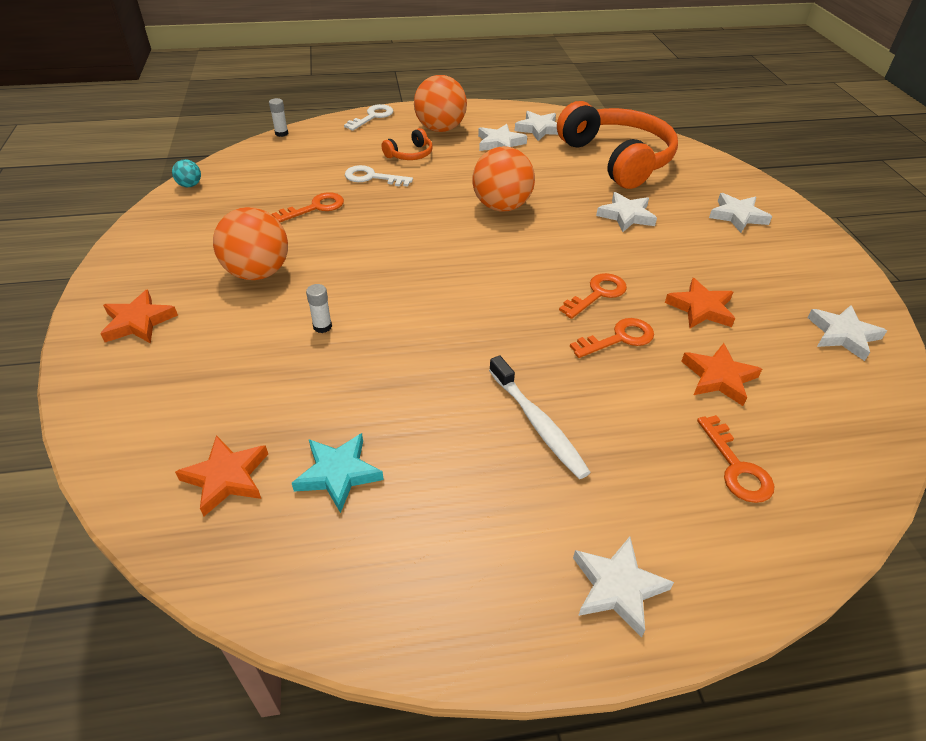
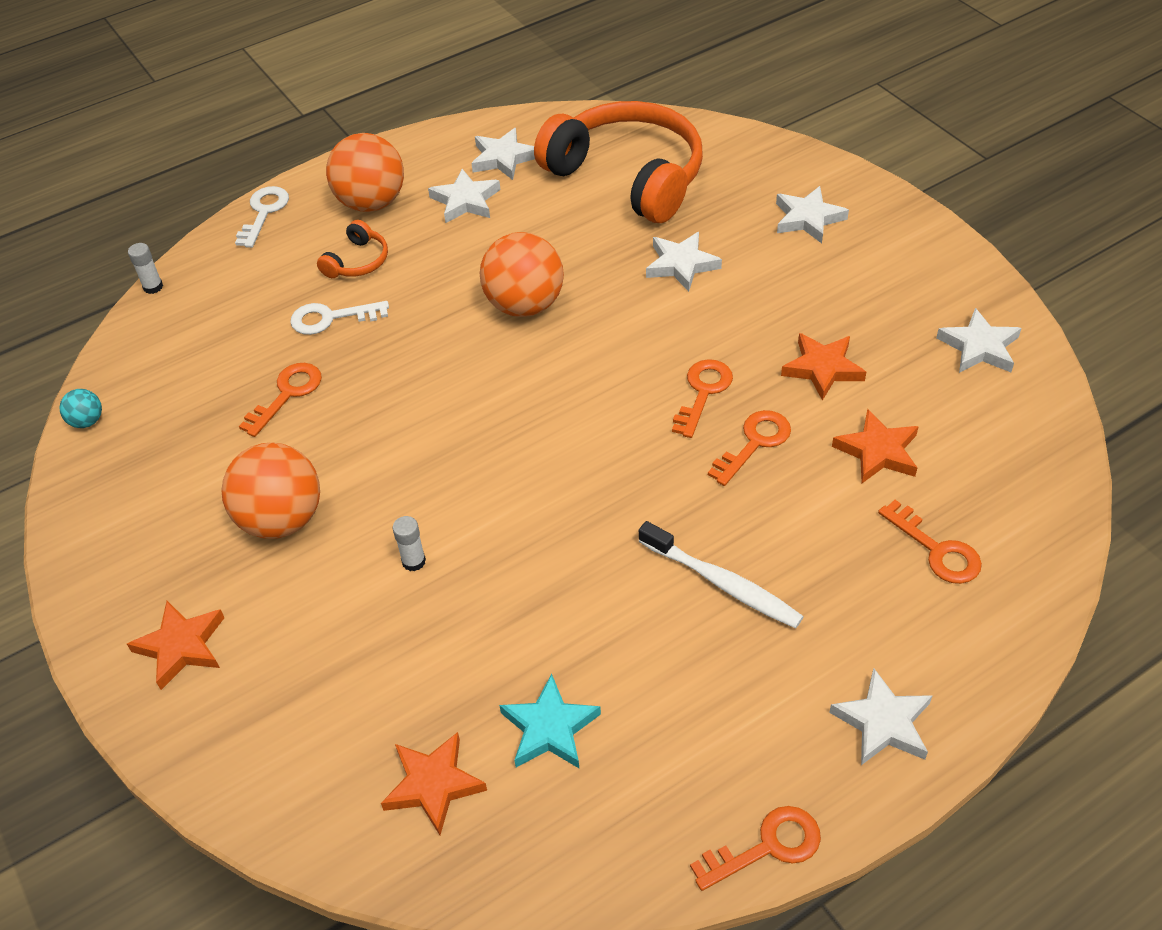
camera: 20 degrees left, 5 degrees up
none -> orange key [690,806,821,891]

